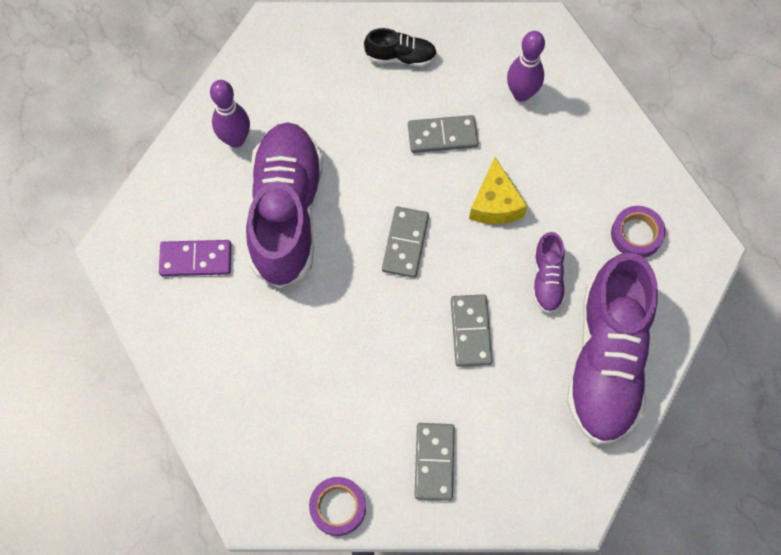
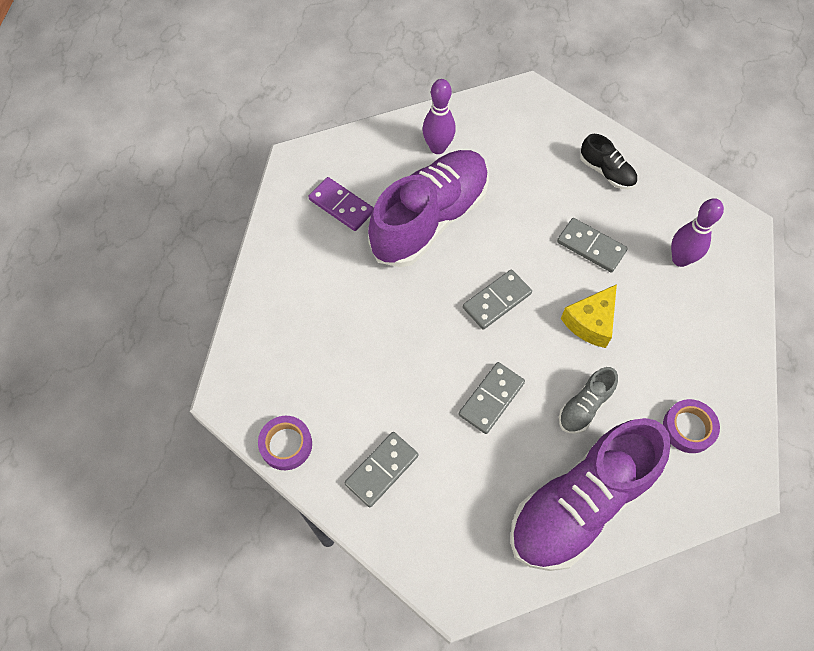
camera: 40 degrees right, 5 degrees down
purple shoe [533,232,566,313] -> grey shoe [559,367,618,434]

